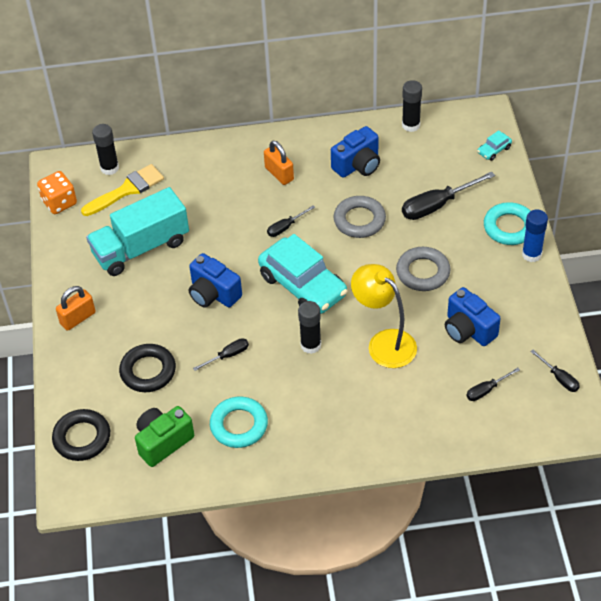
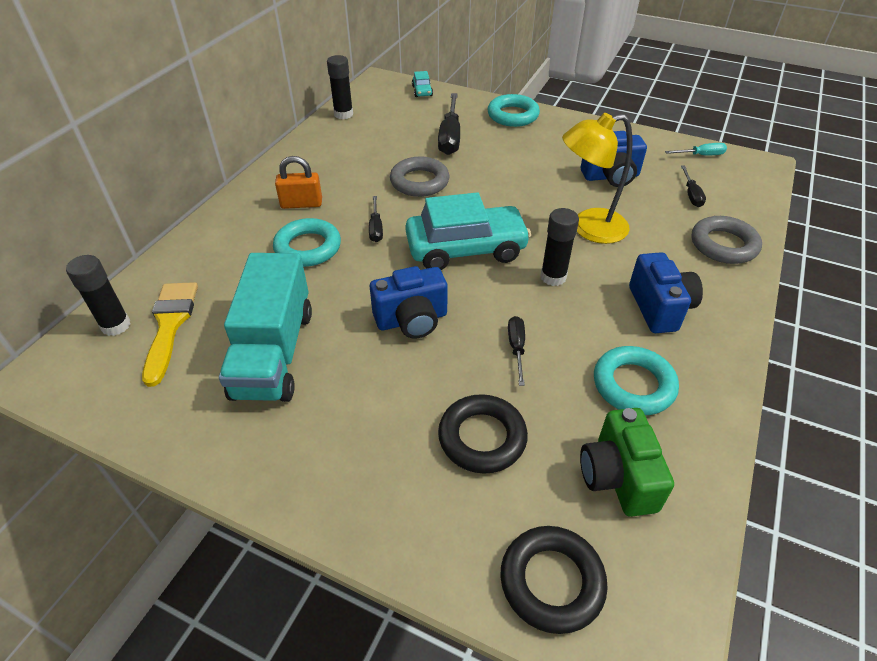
camera: 60 degrees left, 5 degrees down
orange dice [37,171,77,214] -> none
orange padlock [56,286,95,331] -> none
blue camera [331,126,380,178] -> blue camera moved to [629,252,703,333]
grey ring [396,247,450,291] -> grey ring moved to [692,216,762,264]
blue glue stick [522,210,548,262] -> none
black screwdriver [530,350,580,392] -> turquoise screwdriver [665,143,727,155]
none -> turquoise ring [273,218,341,267]

